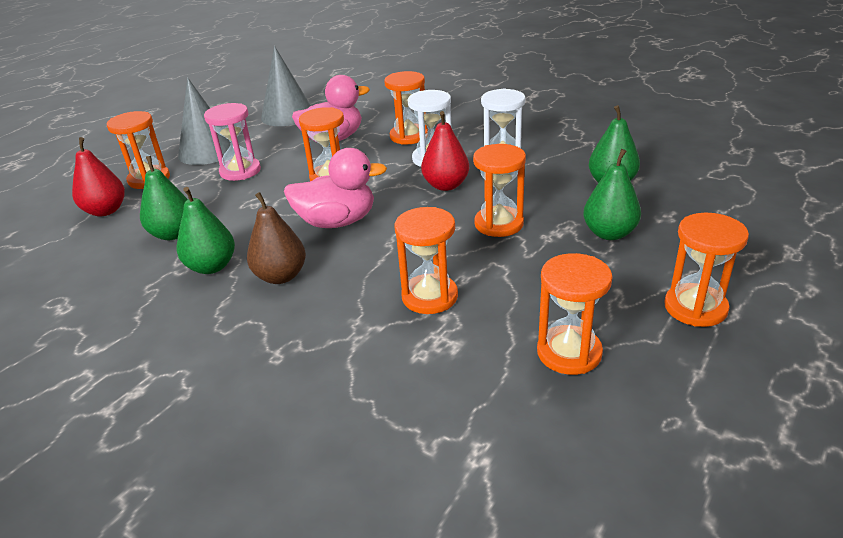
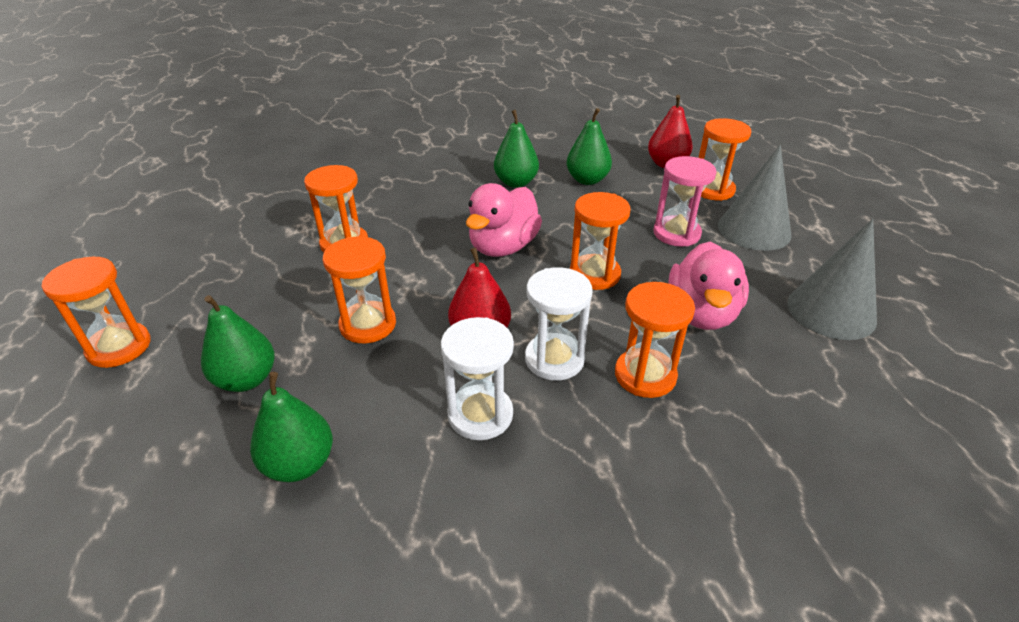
camera: 125 degrees right, 5 degrees up
brown pear [247,192,306,284] -> none
orange hourglass [537,253,613,375] -> none

